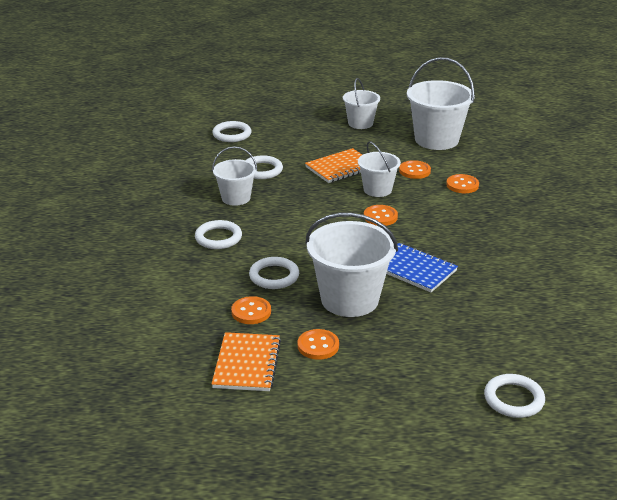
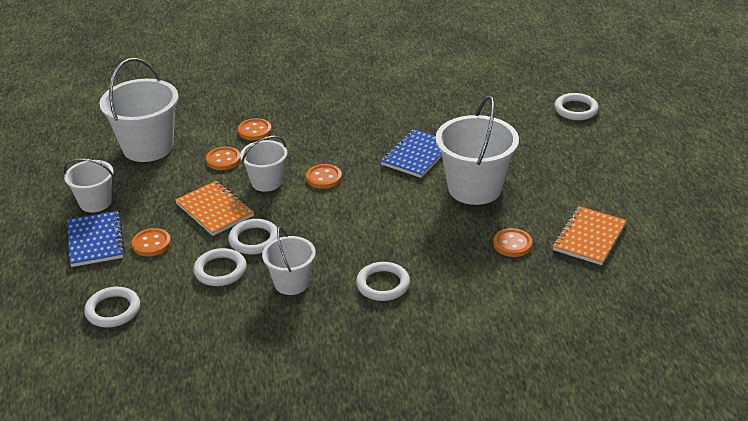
camera: 95 degrees left, 5 degrees up
orange notebook [212,332,281,391] -> orange notebook turned 60 degrees counterclockwise [553,206,627,265]
white ring [249,257,299,289] -> white ring moved to [228,219,278,254]
orange button [298,329,339,360] -> orange button moved to [132,228,171,256]
none -> blue notebook [67,211,125,267]

